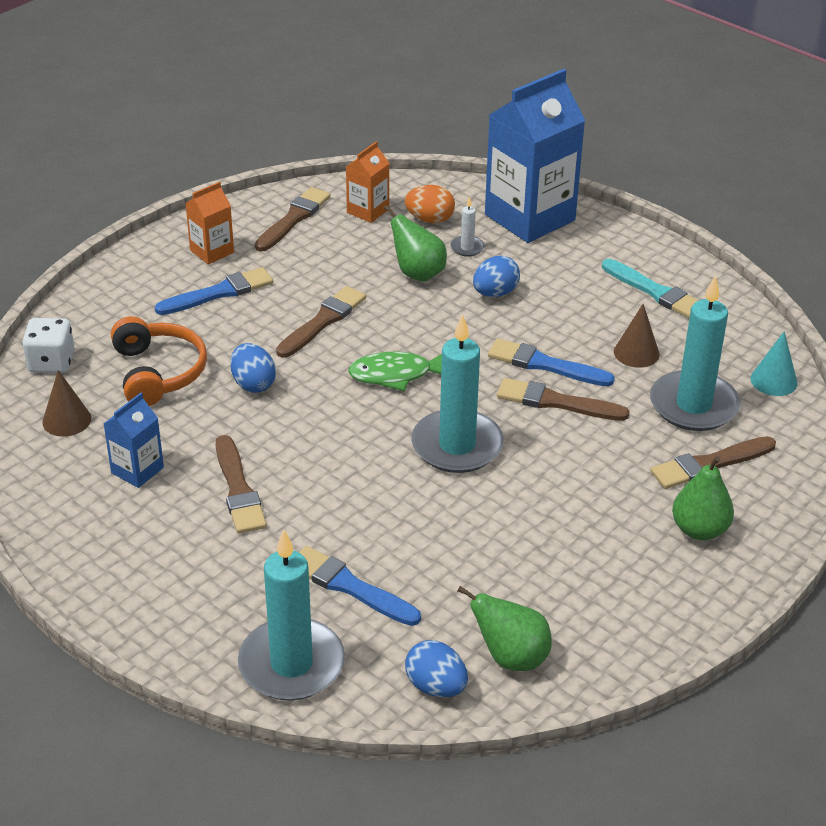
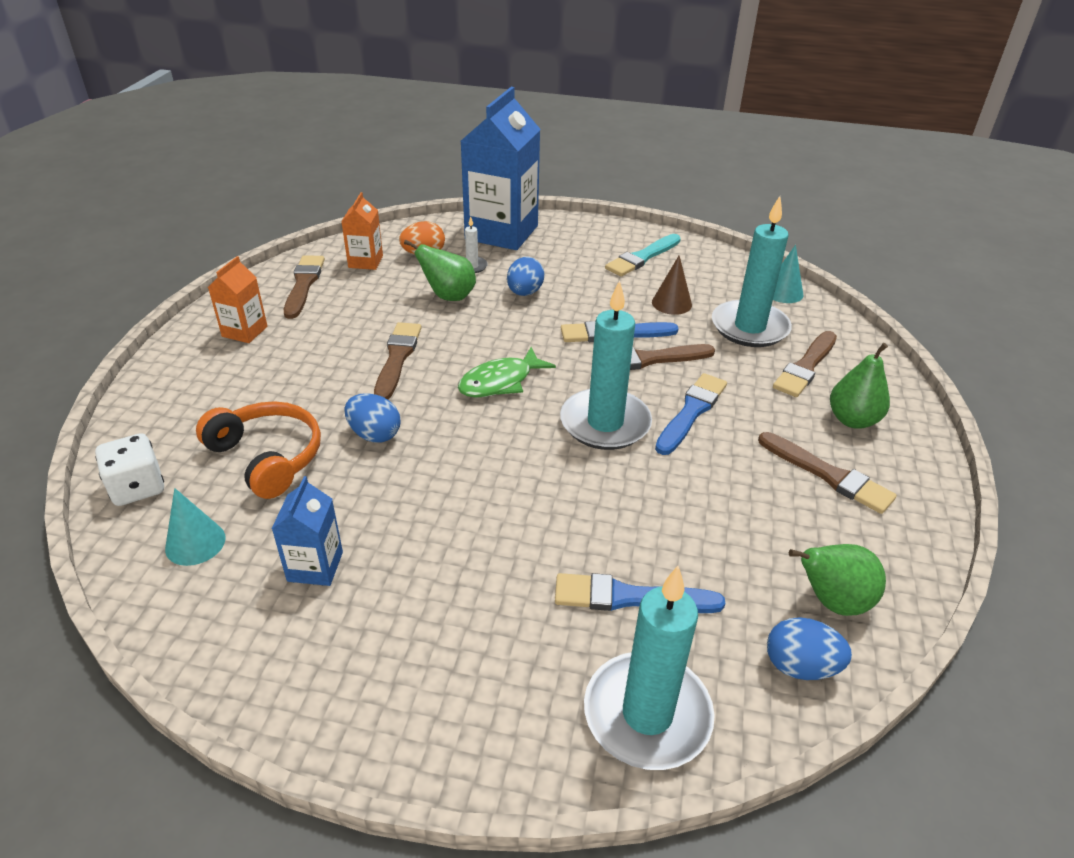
camera: 30 degrees left, 0 degrees up
brown cone [42,370,91,437] -> turquoise cone [165,488,226,566]
blue brush [155,267,273,315] -> blue brush moved to [655,373,727,455]
brown brush [216,435,267,534] -> brown brush moved to [758,432,897,514]
turquoise brush [602,259,699,318] -> turquoise brush turned 120 degrees clockwise [605,234,681,276]

